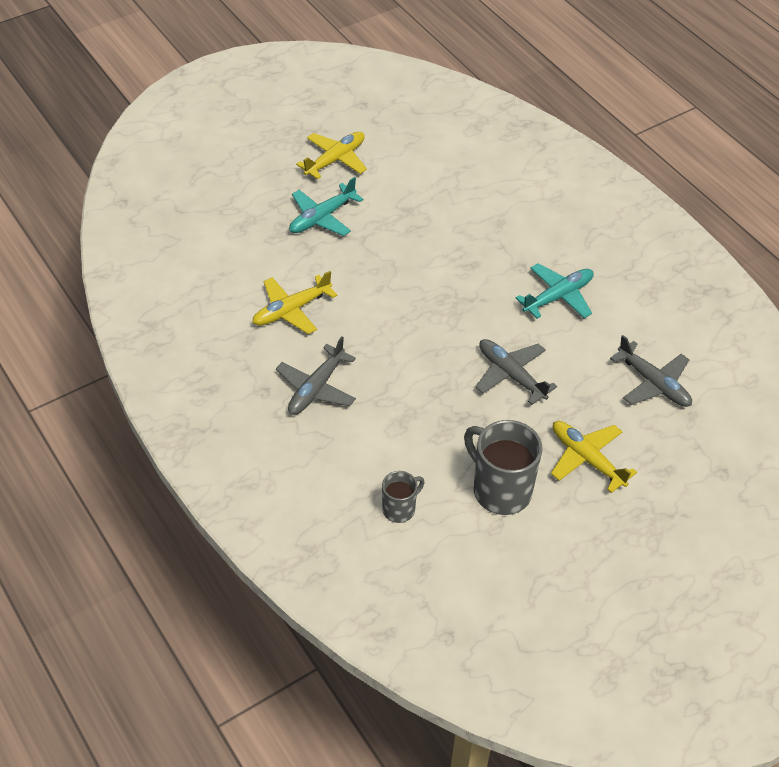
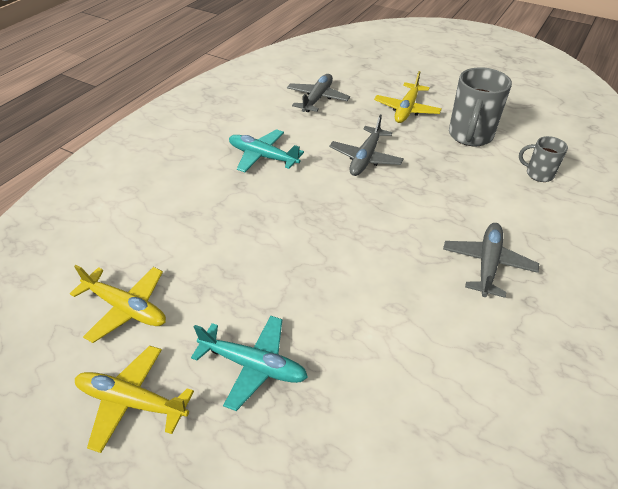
camera: 115 degrees left, 5 degrees down
yellow plane [252,271,337,334] -> yellow plane moved to [70,265,166,343]
grey plane [276,336,356,415] -> grey plane turned 75 degrees counterclockwise [443,223,539,298]

